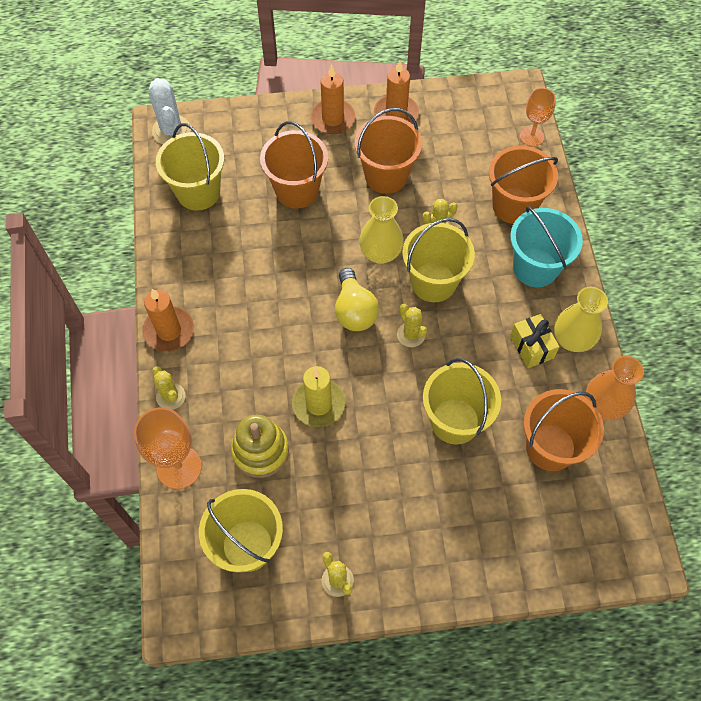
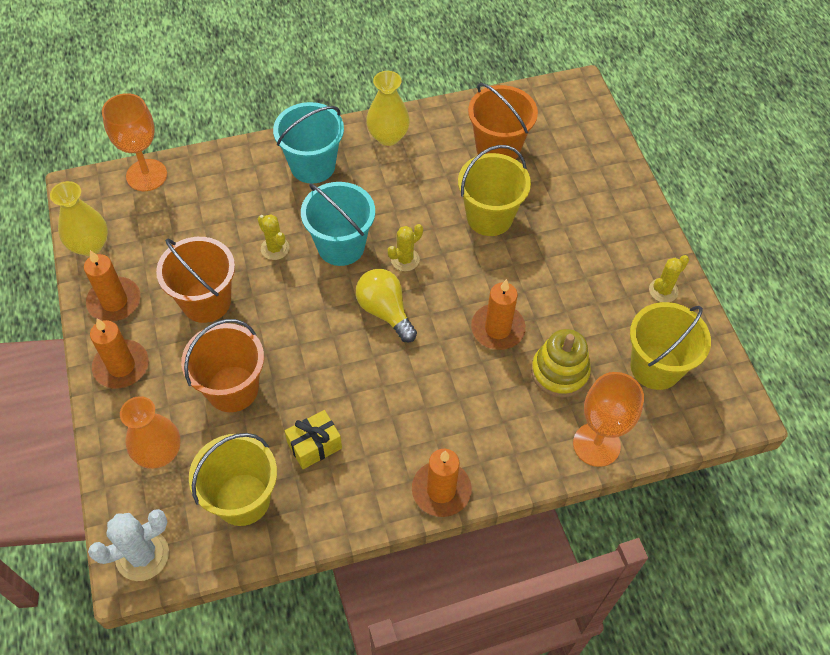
camera: 100 degrees left, 5 degrees down
yellow cactus [152,366,186,410] -> none
yellow candle [292,366,345,427] -> orange candle [471,279,526,350]
yellow light bulb [335,268,379,331] -> yellow light bulb turned 105 degrees counterclockwise [356,269,417,342]
yellow vase [359,196,404,264] -> yellow vase moved to [50,181,108,256]
yellow bucket [402,218,475,302] -> turquoise bucket [301,182,375,266]
orange bucket [489,146,558,224] -> none
yellow gift [510,314,559,368] -> yellow gift moved to [285,410,342,469]
orange goblet [520,88,556,147] -> orange goblet [102,93,167,191], size x1.53
orange vase [585,356,644,420] -> orange vase moved to [120,396,181,469]

